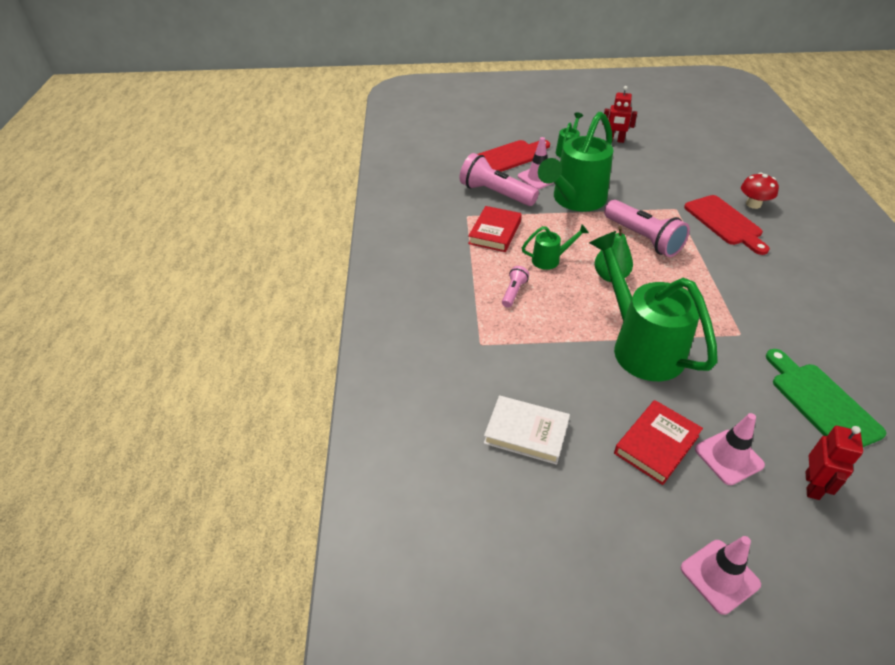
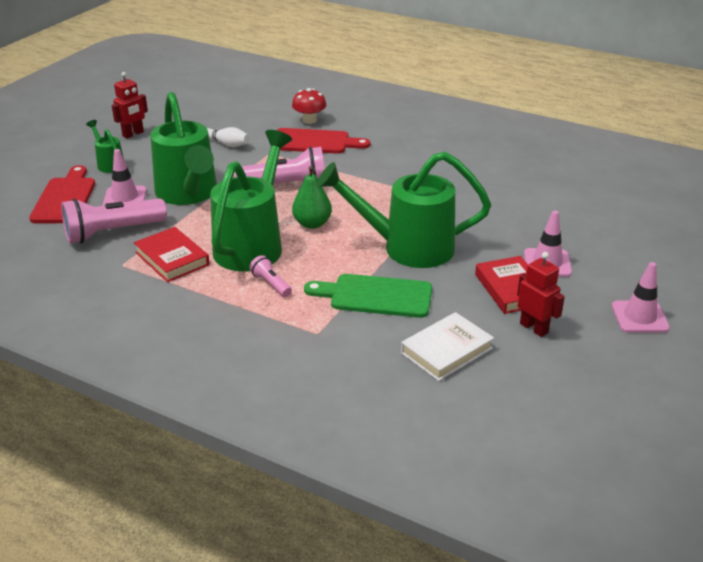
camera: 60 degrees left, 10 degrees down
green watering can [522,224,589,270] -> green watering can [210,130,292,272], size x2.18
green cutting board [766,349,886,447] -> green cutting board moved to [304,274,432,318]
red robot [805,426,863,500] -> red robot moved to [517,252,565,337]
none -> white bowling pin [207,127,250,147]

